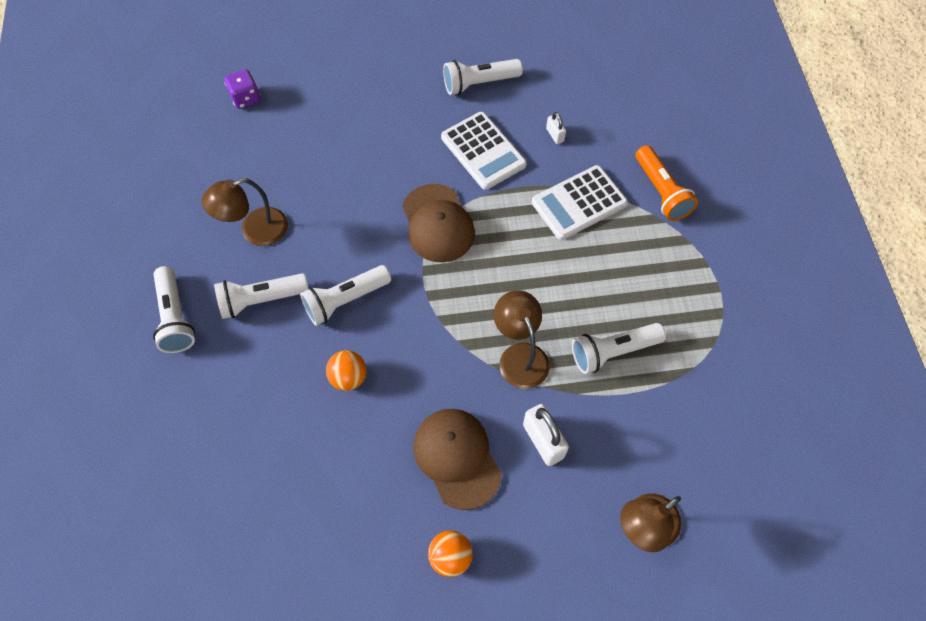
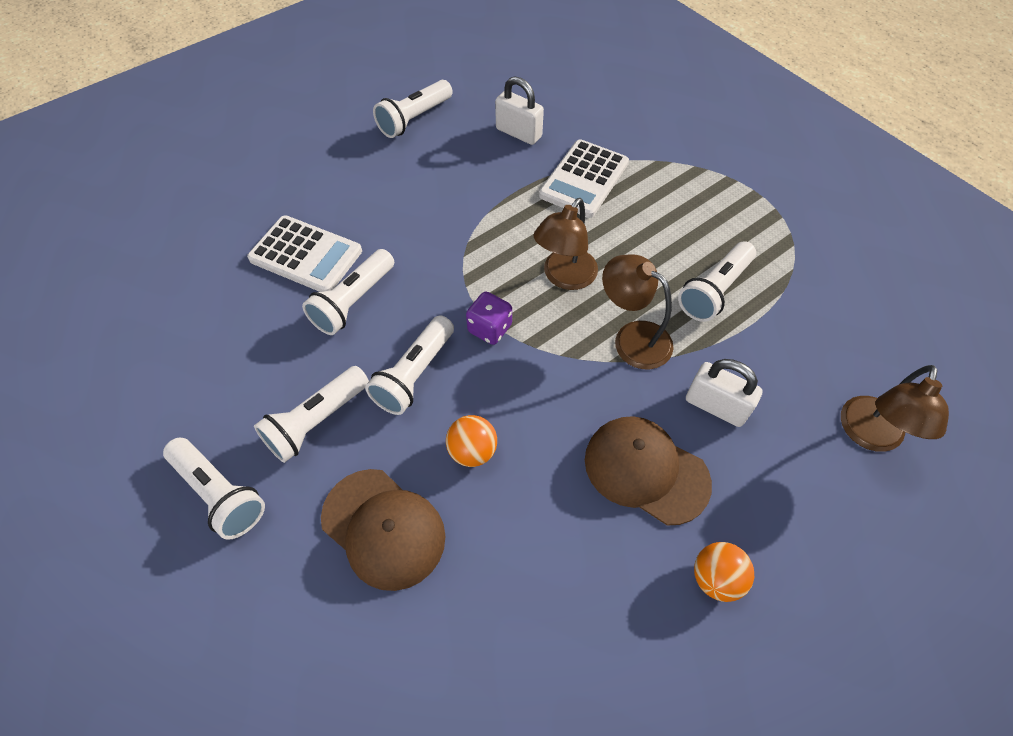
camera: 30 degrees left, 5 degrees down
brown lamp [202,178,288,246] -> brown lamp moved to [533,198,598,290]
purple dice [224,69,260,109] -> purple dice moved to [466,292,512,345]
brown cap [402,184,475,263] -> brown cap moved to [321,469,446,591]
white calculator [441,112,527,190] -> white calculator moved to [247,215,362,292]
white padlock [546,112,566,144] -> white padlock [495,76,544,145], size x1.84
orange flashlight [635,145,698,221] -> none
none -> white flashlight [302,249,394,335]

